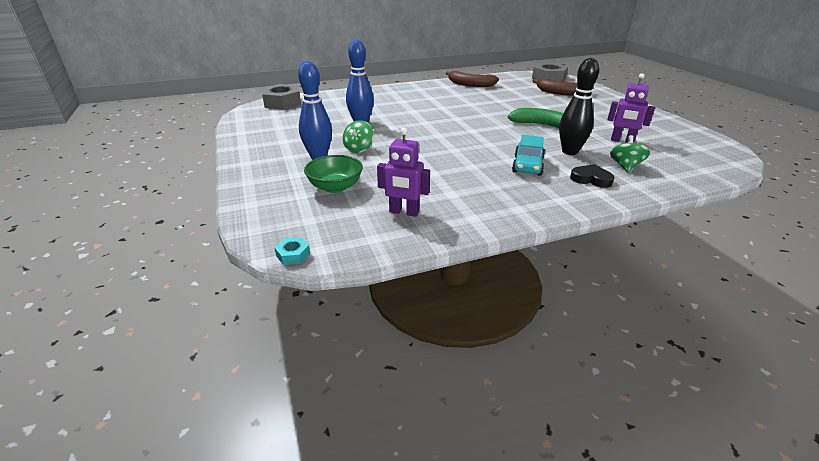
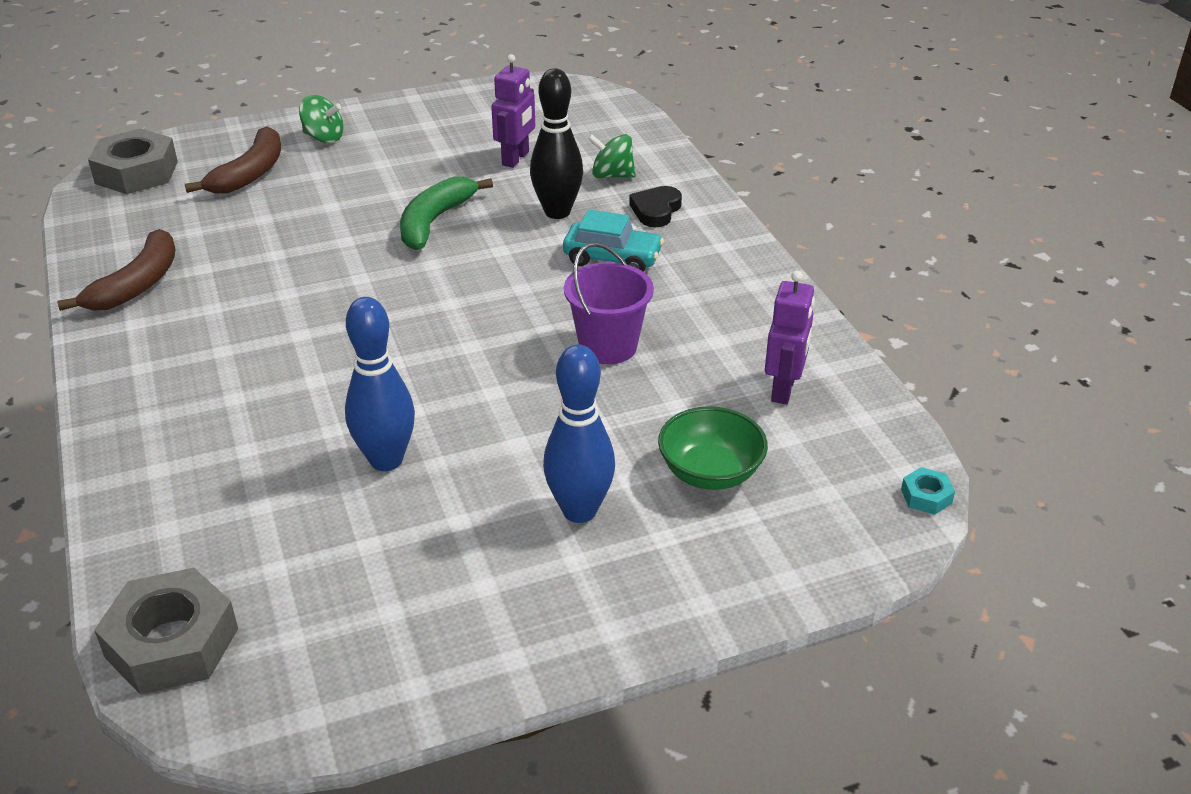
camera: 90 degrees left, 5 degrees up
green spinning top [343,120,374,153] -> green spinning top moved to [299,95,344,143]
none -> purple bucket [564,242,654,364]

